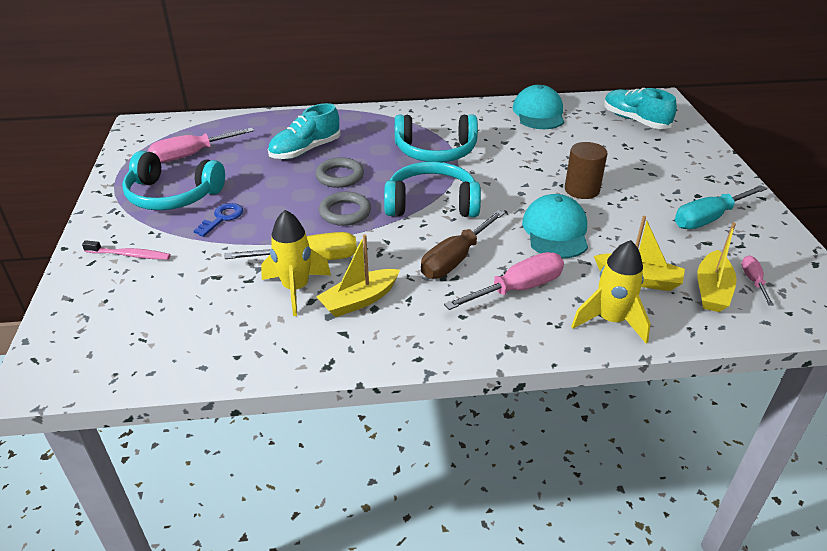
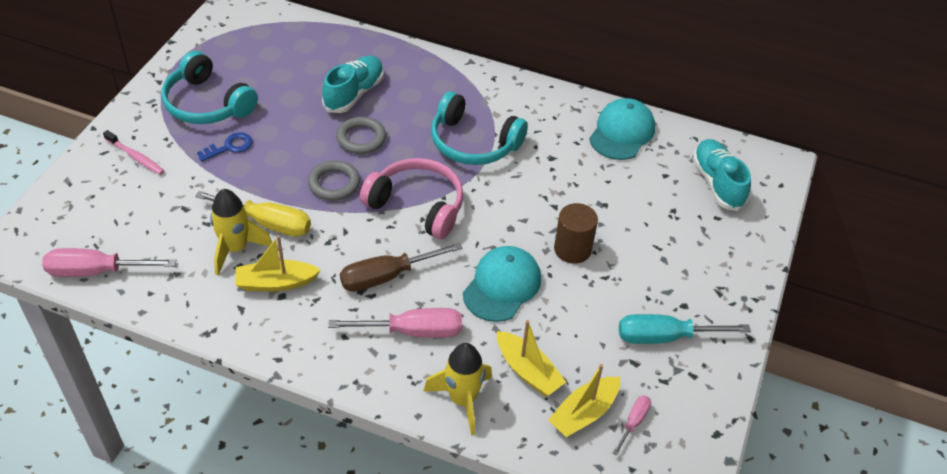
camera: 25 degrees right, 10 degrees up
pink screwdriver [148,128,254,163] -> pink screwdriver moved to [42,248,176,277]
turquoise shoe [268,103,341,159] -> turquoise shoe turned 135 degrees clockwise [322,55,384,113]
turquoise headphones [384,162,481,217] -> pink headphones [360,158,464,239]

